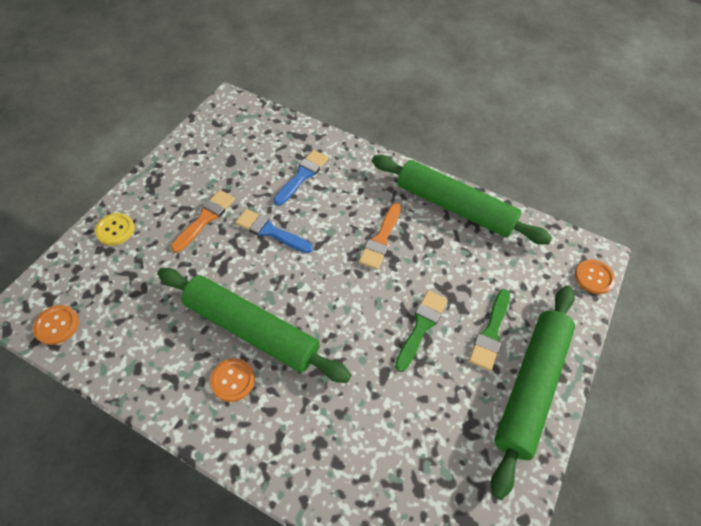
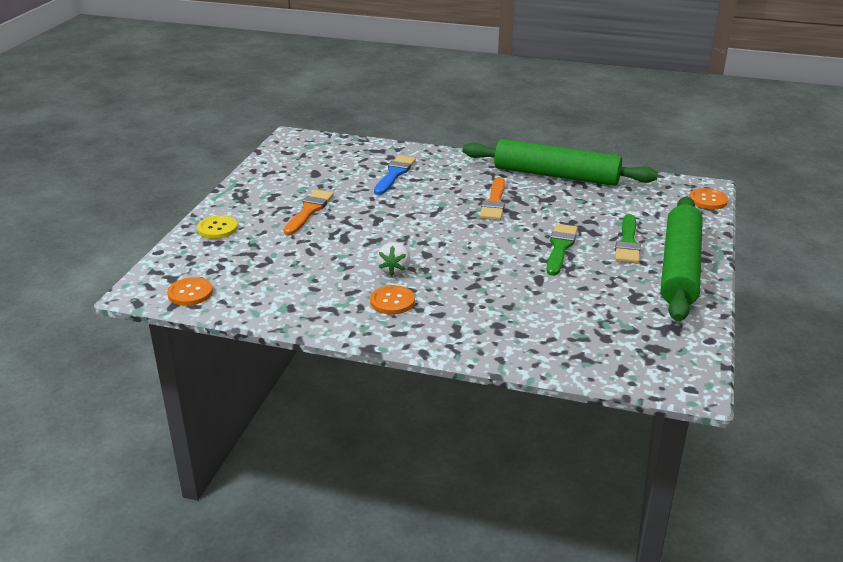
camera: 10 degrees left, 25 degrees down
green rolling pin [157,268,351,383] -> white strawberry [377,242,410,276]
blue brush [235,209,313,253] -> none

